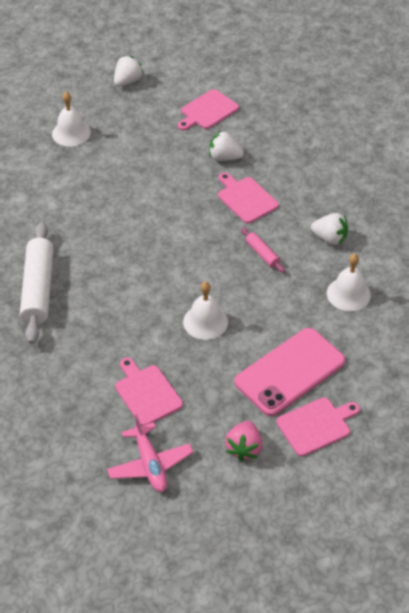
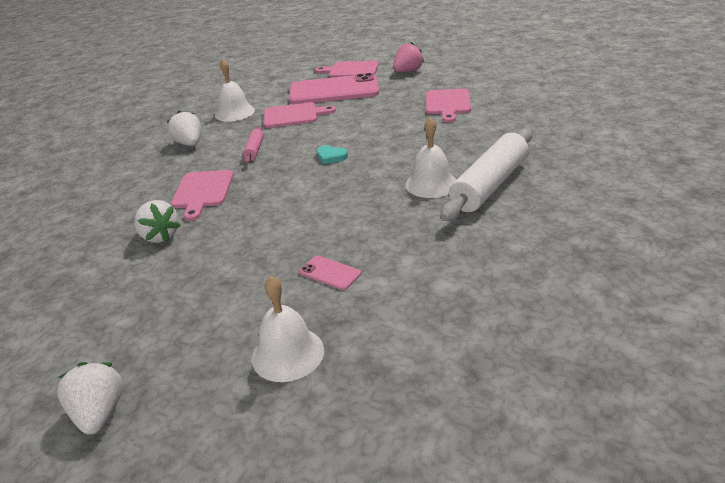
camera: 140 degrees left, 15 degrees down
pink plane [107,414,193,492] -> none
white strawberry [114,56,144,86] -> white strawberry turned 90 degrees clockwise [57,362,123,435]
pink cutting board [177,89,239,130] -> pink cutting board moved to [264,102,336,128]
white bell [183,282,228,340] -> white bell moved to [405,117,457,198]
none -> pink phone [300,255,361,290]
none -> turquoise heart [317,145,348,164]

